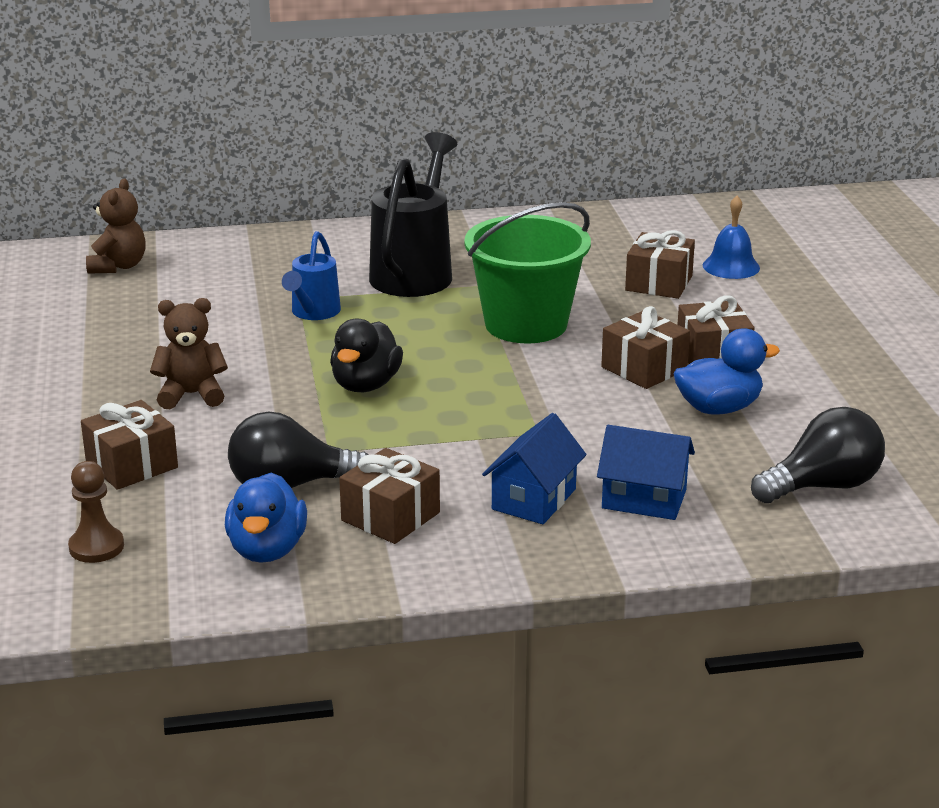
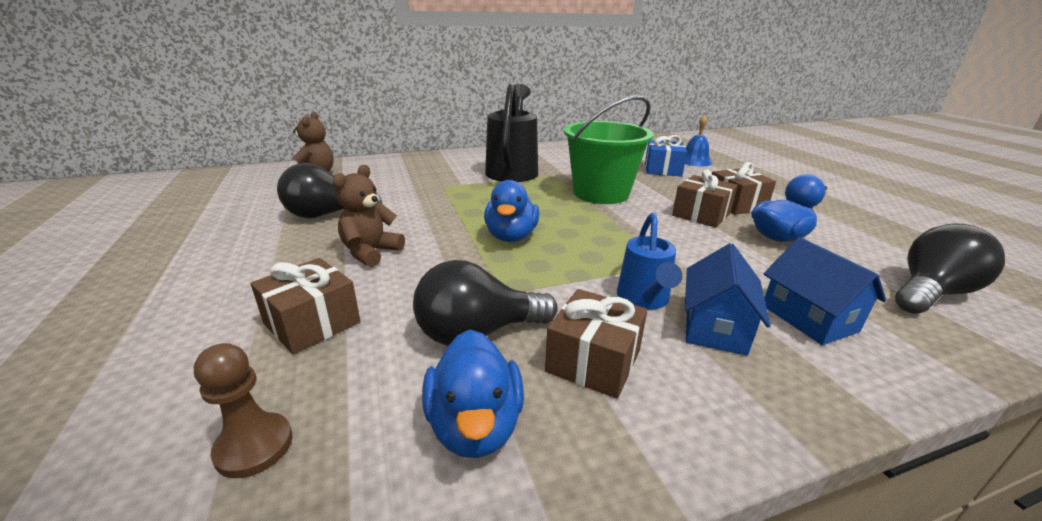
camera: 10 degrees left, 0 degrees up
brown teddy bear [150,298,228,409] -> brown teddy bear turned 45 degrees counterclockwise [333,165,405,267]
blue watering can [282,231,341,320] -> blue watering can moved to [617,212,682,310]
black duck [330,319,403,392] -> blue duck [484,180,539,242]
blue house [597,425,695,520] -> blue house turned 60 degrees clockwise [764,237,886,345]
brown gift [625,230,695,299] -> blue gift [645,135,687,177]
none -> black light bulb [277,163,382,218]

